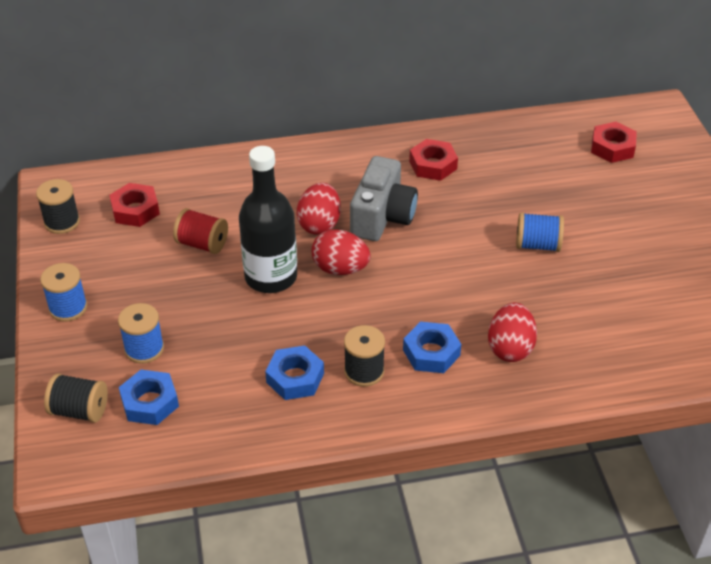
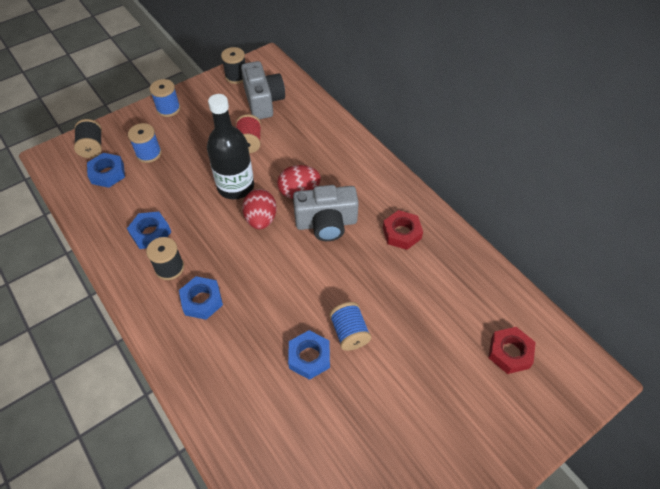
camera: 65 degrees right, 10 degrees up
red nut [109,183,160,227] -> grey camera [241,61,285,119]
red egg [488,303,537,362] -> none
none -> blue nut [288,330,330,380]

